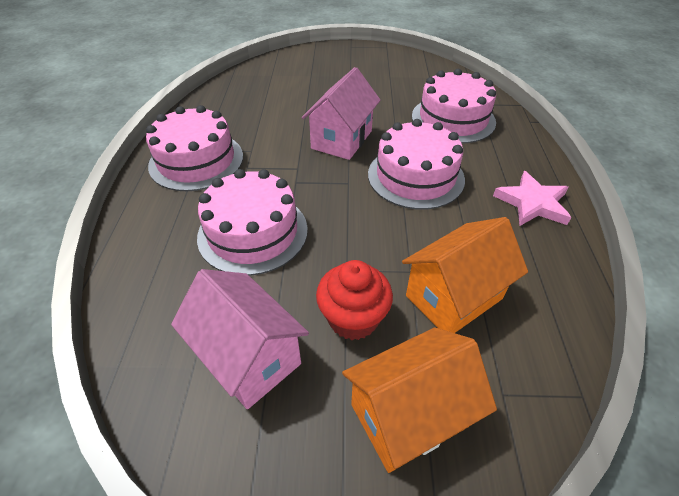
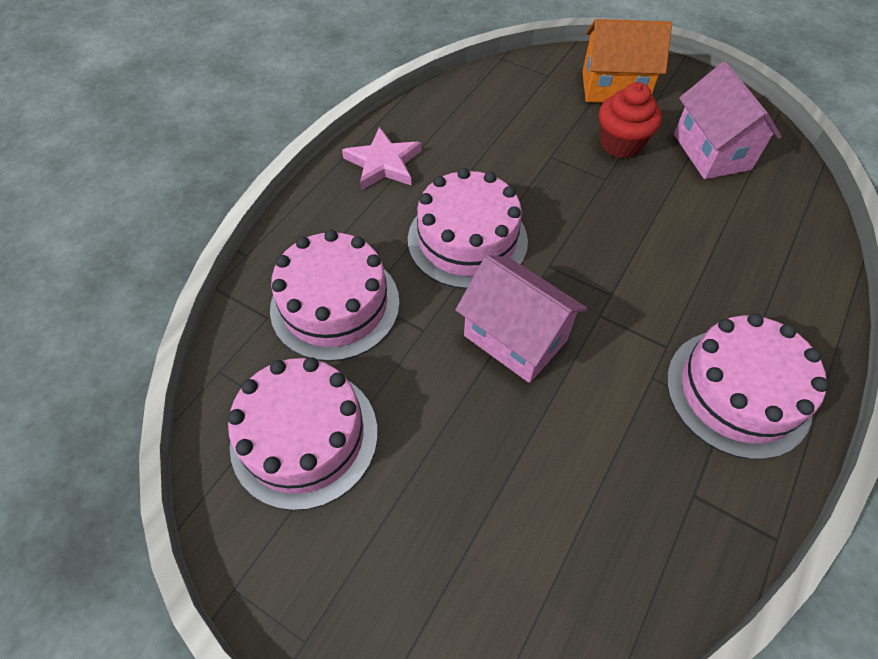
camera: 150 degrees left, 10 degrees up
pink cake [197,169,308,276] -> pink cake moved to [228,357,378,511]
pink house [302,67,381,160] -> pink house turned 75 degrees clockwise [456,255,587,383]
orange house [402,217,528,333] -> none

